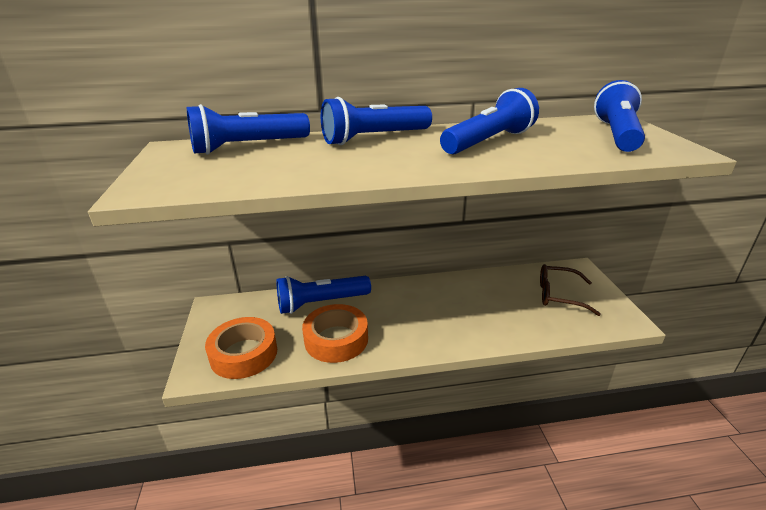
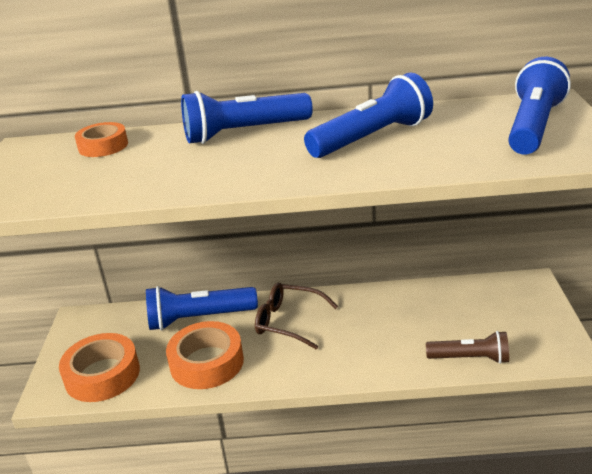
camera: 10 degrees right, 0 degrees up
blue flashlight [187,104,310,155] -> orange tape [75,122,128,157]
brown glasses [540,264,601,316] -> brown glasses moved to [255,283,338,349]
none -> brown flashlight [426,331,509,364]

